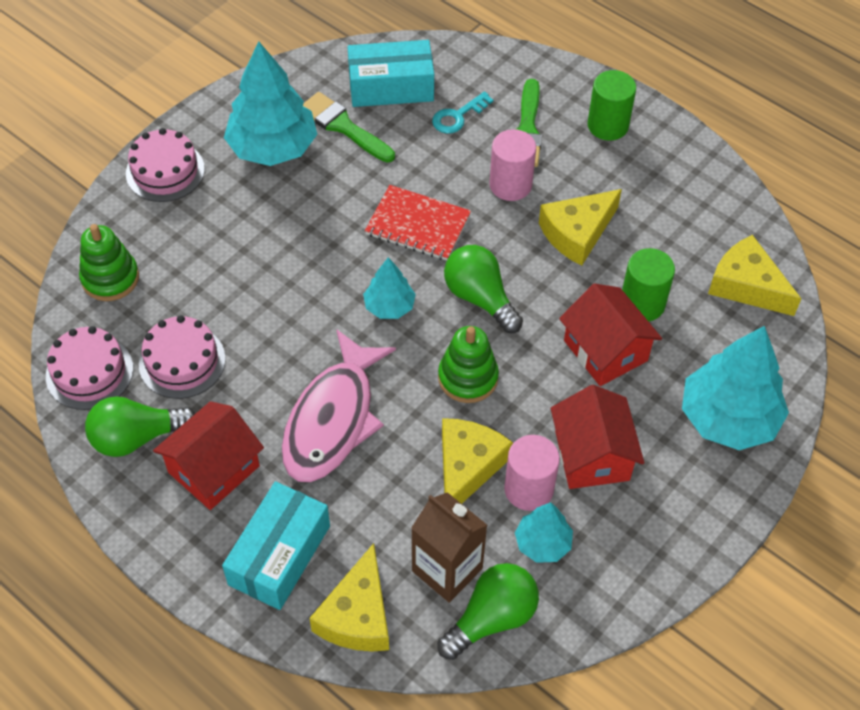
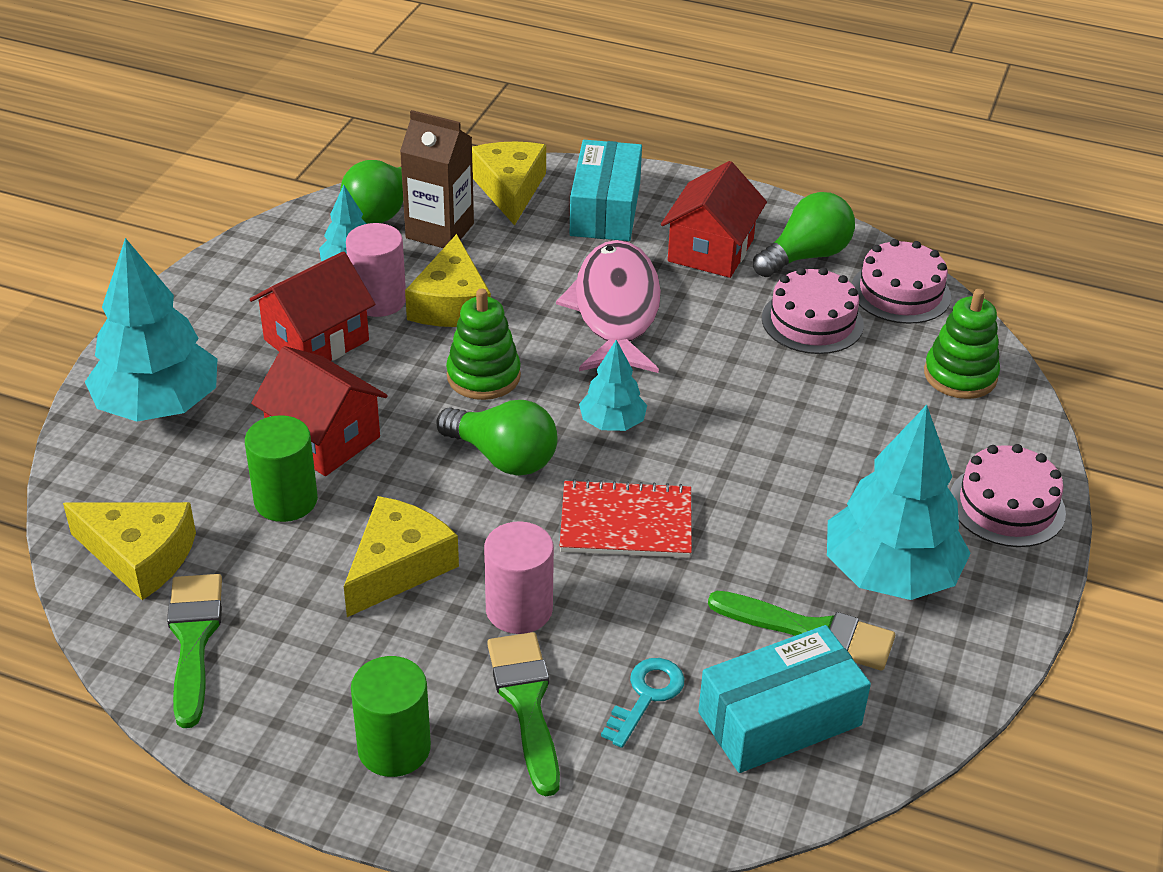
camera: 160 degrees right, 15 degrees down
red house [551,385,644,489] -> red house turned 75 degrees clockwise [250,251,375,361]
none -> green brush [167,574,222,728]

